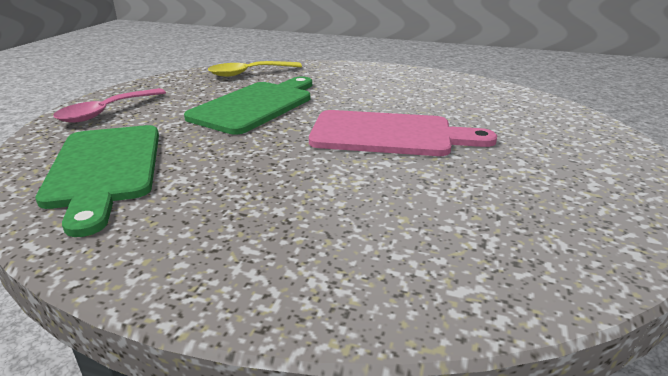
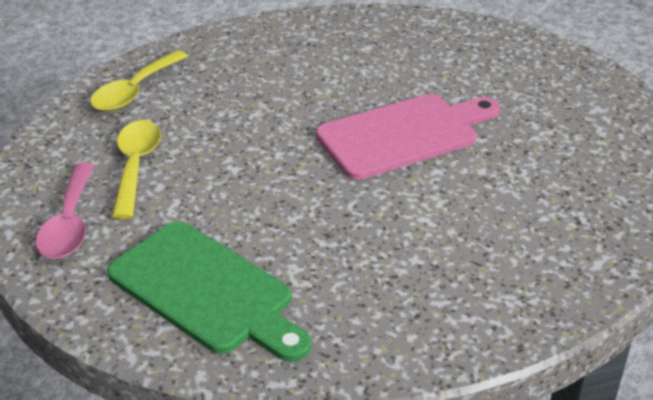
camera: 35 degrees left, 10 degrees up
green cutting board [184,77,312,135] -> none
none -> yellow spoon [112,120,161,219]

